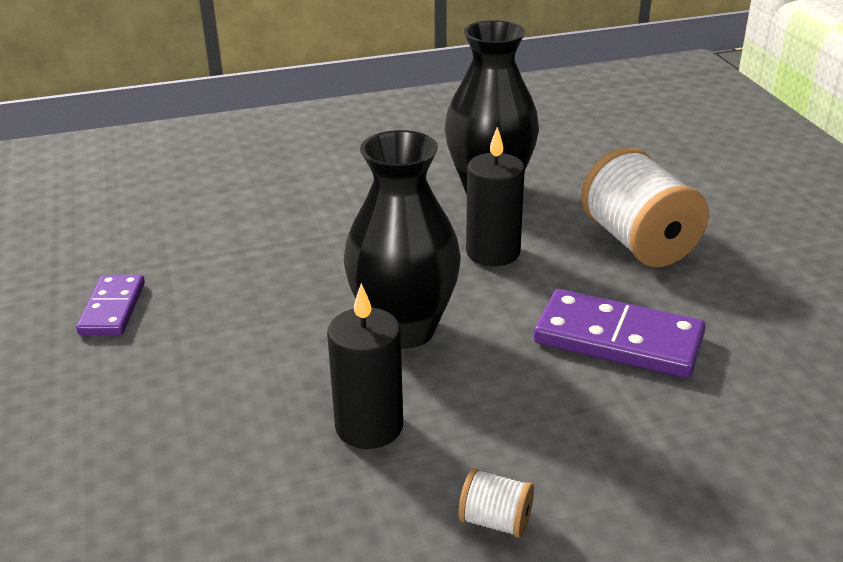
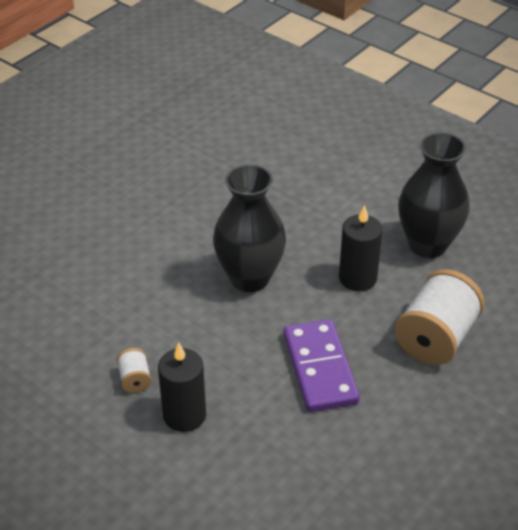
camera: 55 degrees right, 10 degrees up
purple domino [76,275,145,335] -> none
black candle [327,283,403,449] -> black candle moved to [158,343,206,432]

